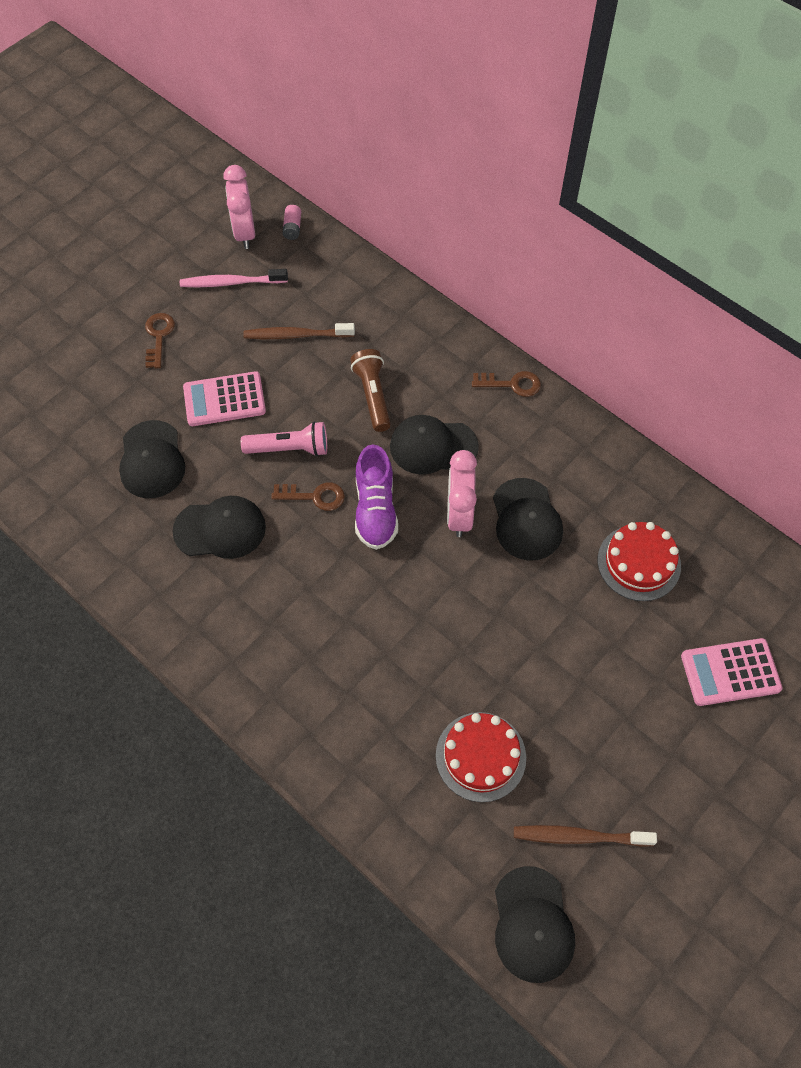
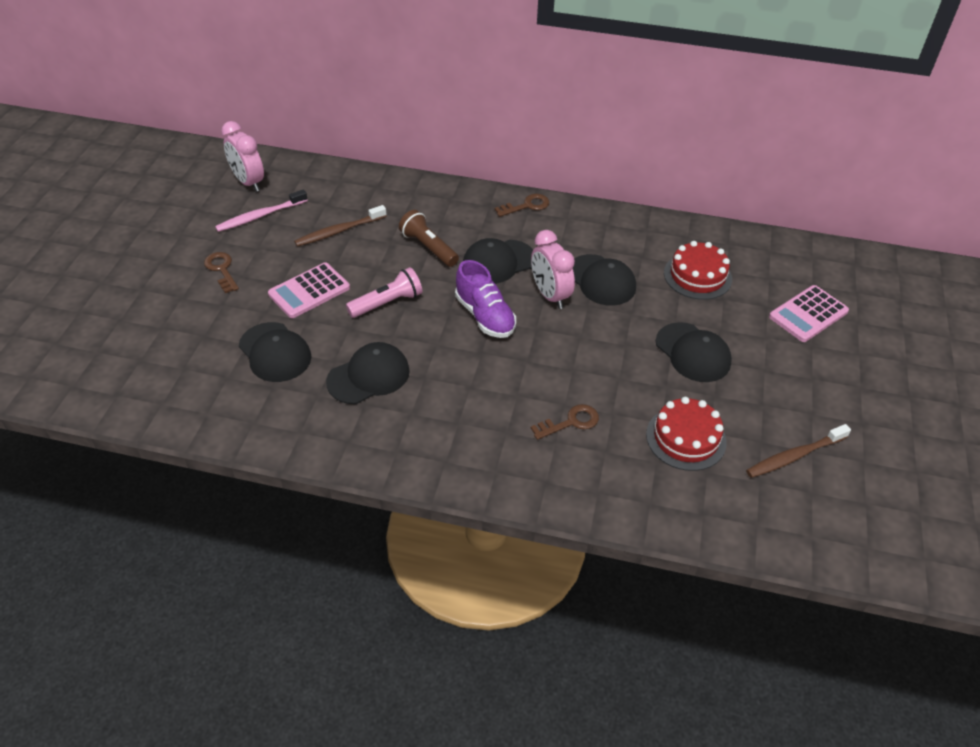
camera: 30 degrees left, 15 degrees down
brown key [271,482,345,511] -> brown key moved to [531,404,599,440]
pink battery [283,205,301,240] -> none
black cap [495,866,575,983] -> black cap moved to [656,322,732,382]

